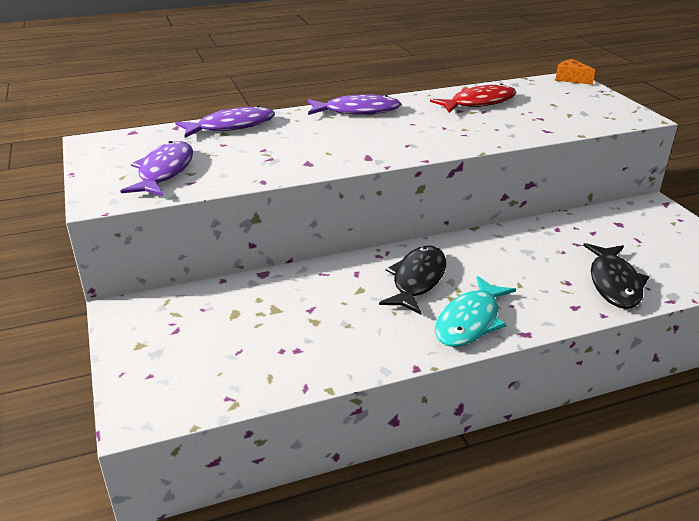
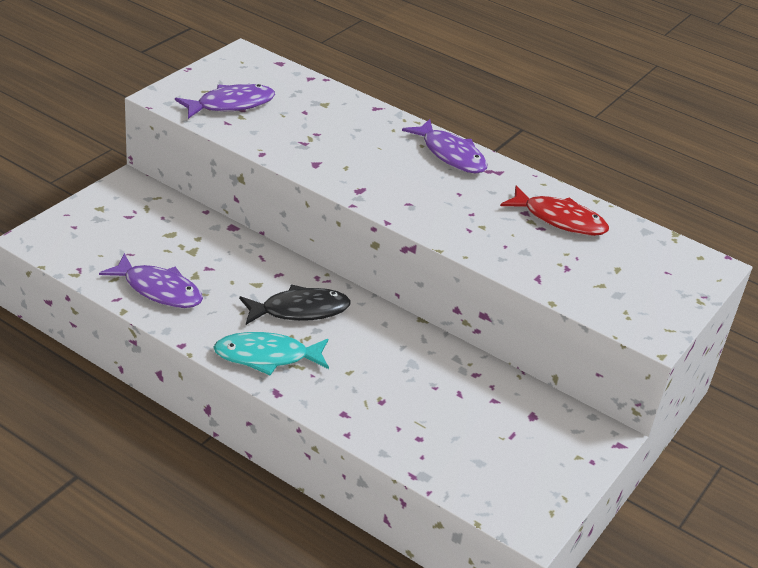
camera: 50 degrees right, 5 degrees up
purple fish [175,106,275,138] -> purple fish moved to [99,253,203,308]
orange cheese [555,59,595,85] -> none
black fish [583,243,649,309] -> none

